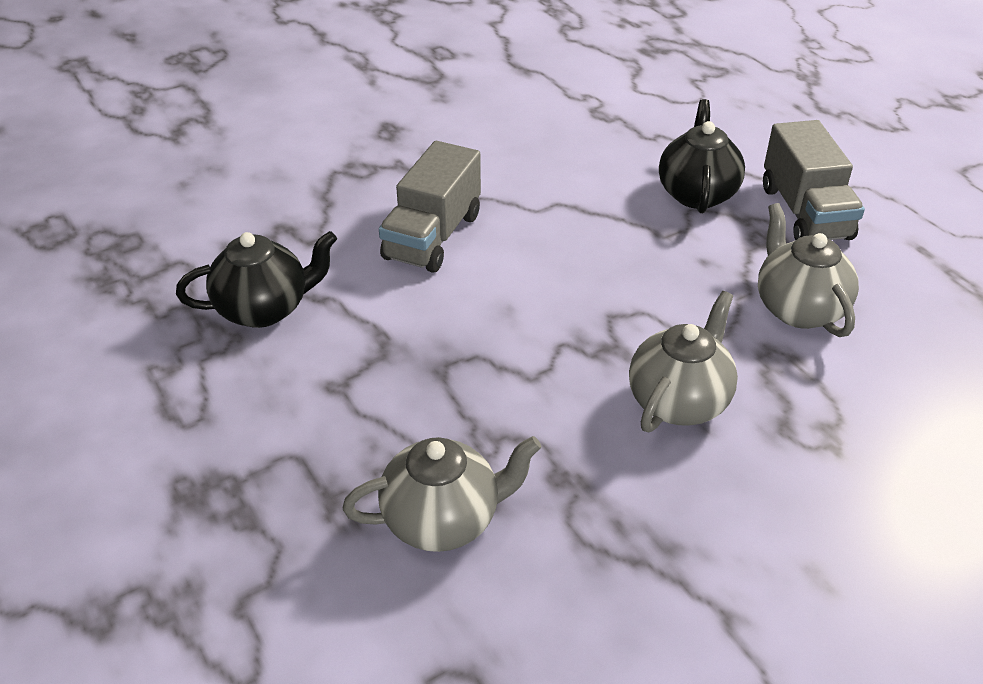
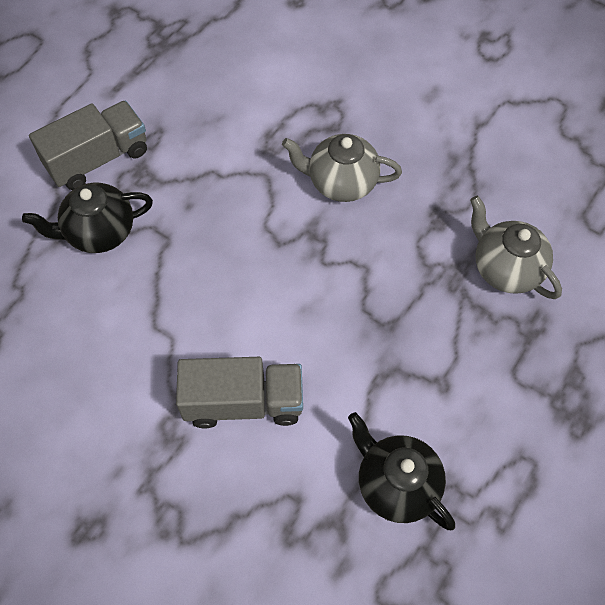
camera: 115 degrees left, 20 degrees up
grey teapot [758,203,859,337] -> none

